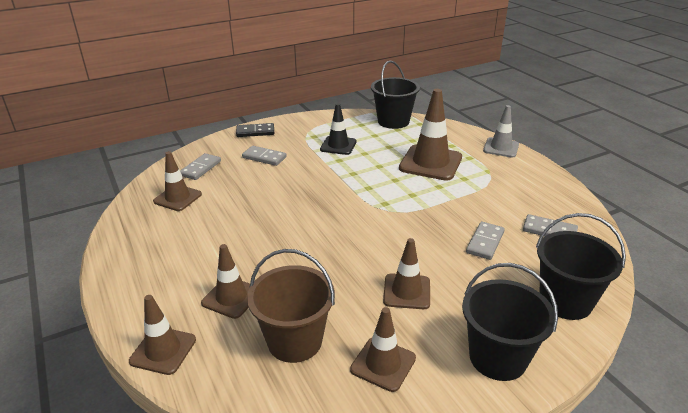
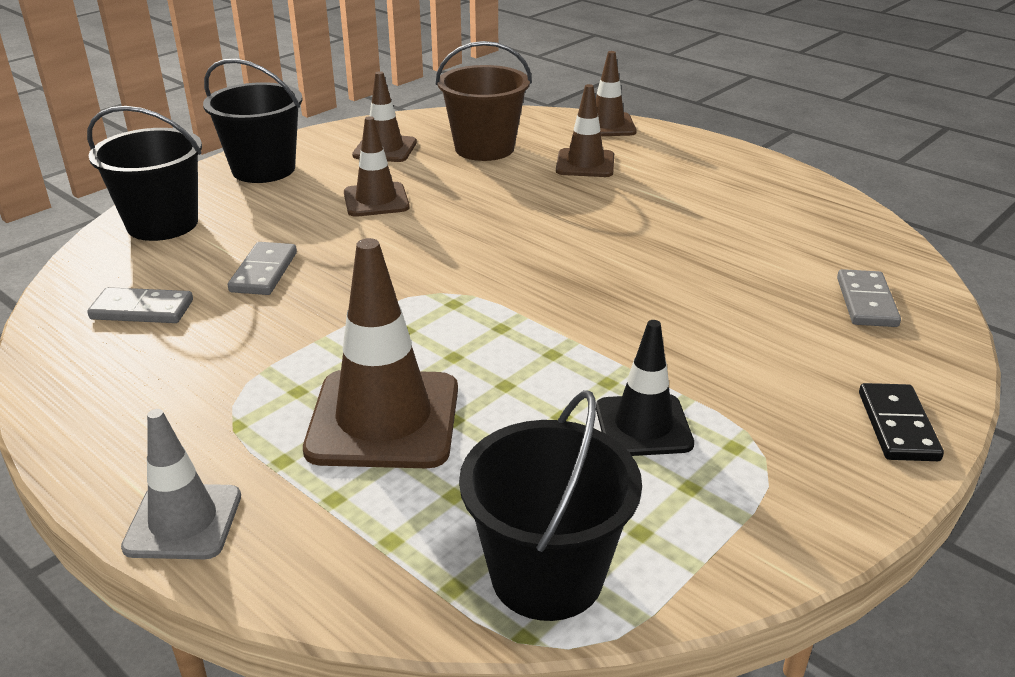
camera: 160 degrees right, 0 degrees up
brown traffic cone [153,151,202,211] -> none
black domino [236,123,274,137] -> black domino turned 60 degrees counterclockwise [859,383,944,461]
grey domino [242,146,287,166] -> none

